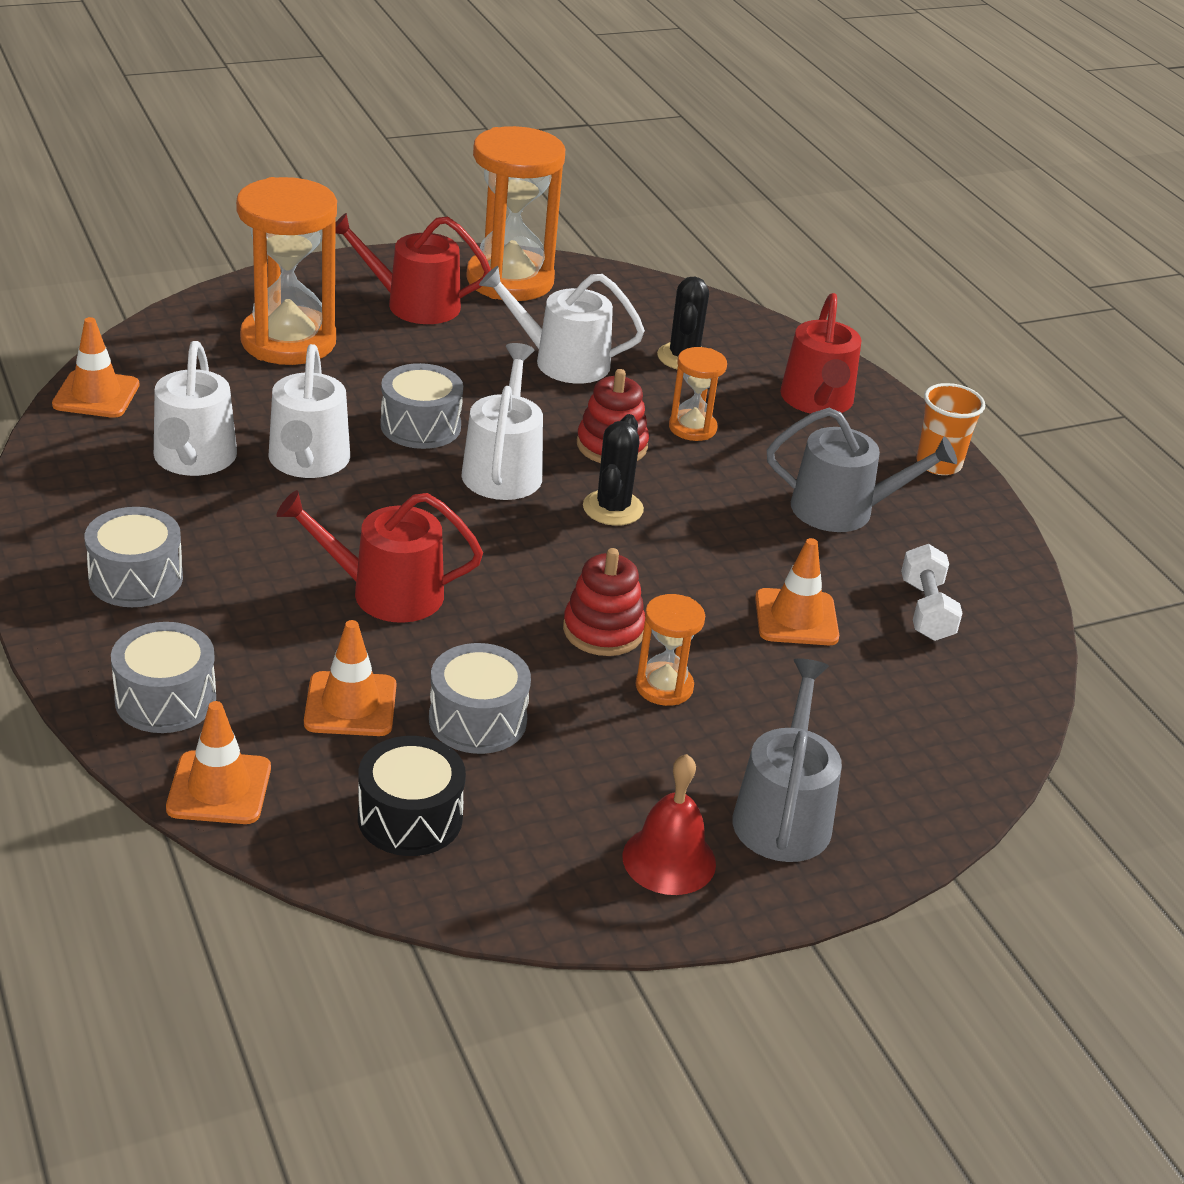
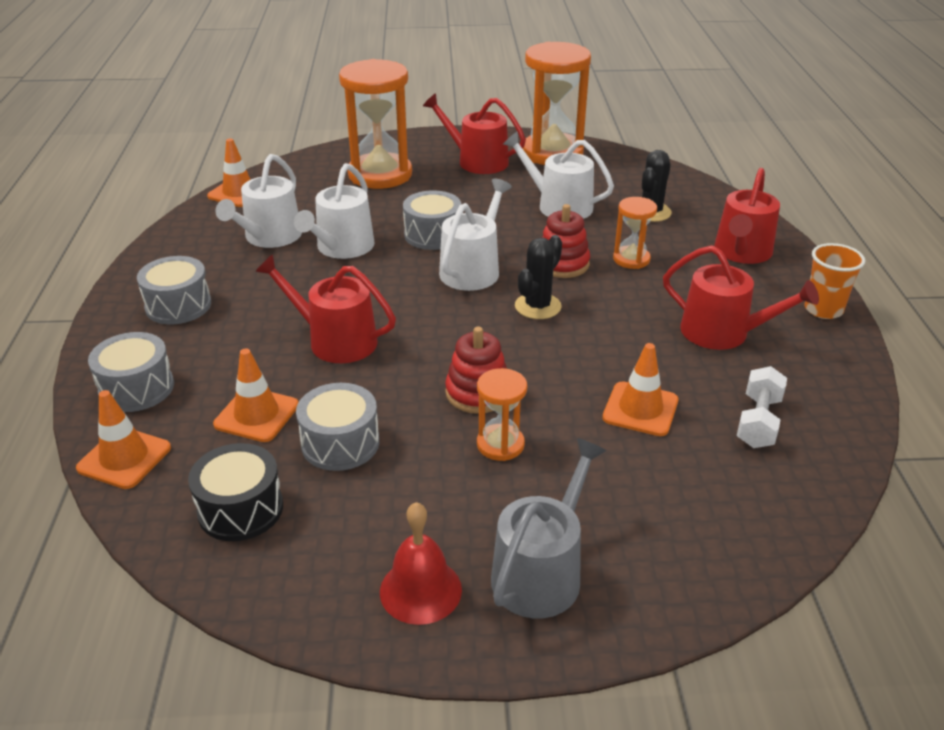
camera: 25 degrees right, 0 degrees up
grey watering can [767,408,957,532] -> red watering can [663,245,819,350]

